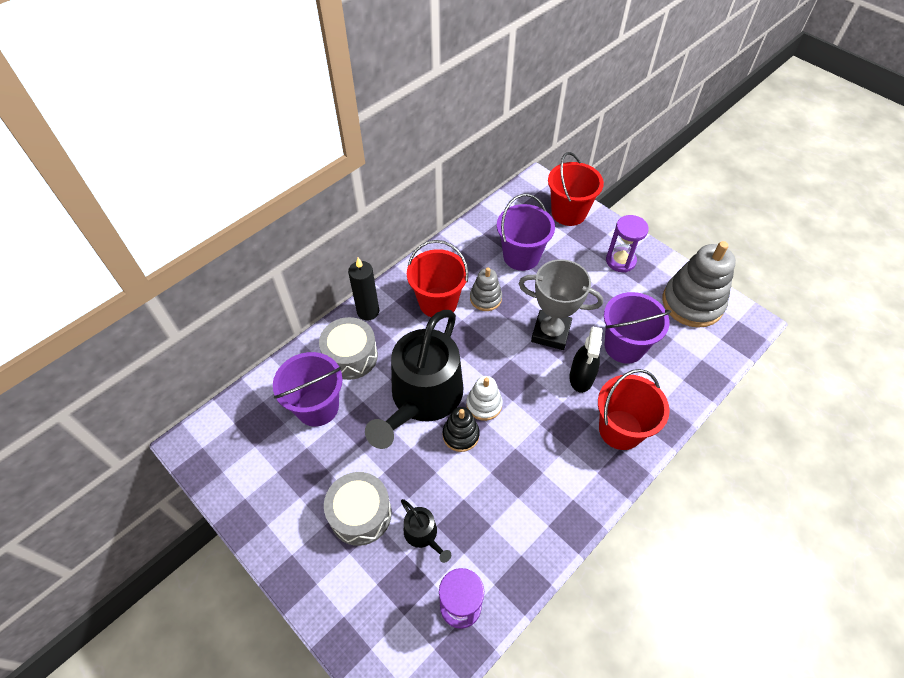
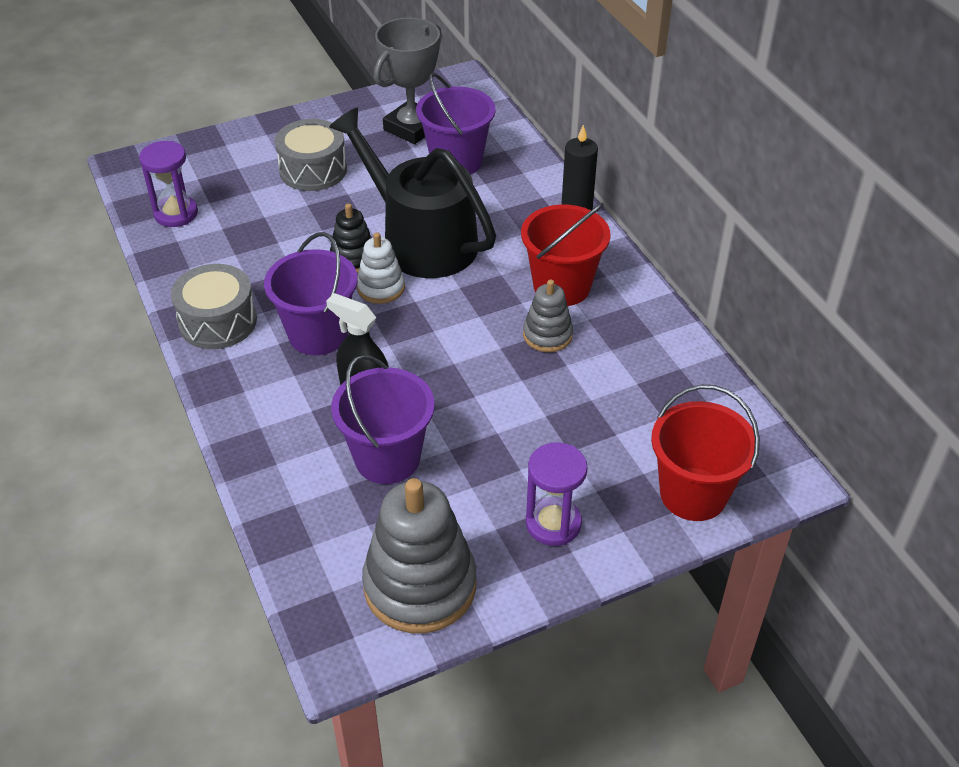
camera: 110 degrees right, 10 degrees down
grey drum [319,317,378,380] -> grey drum moved to [171,264,257,349]
black watering can [401,499,451,563] -> none
purple bucket [497,194,555,271] -> purple bucket moved to [264,232,358,355]
grey trophy [519,259,603,350] -> grey trophy moved to [374,17,442,144]
red bucket [598,369,670,450] -> none

